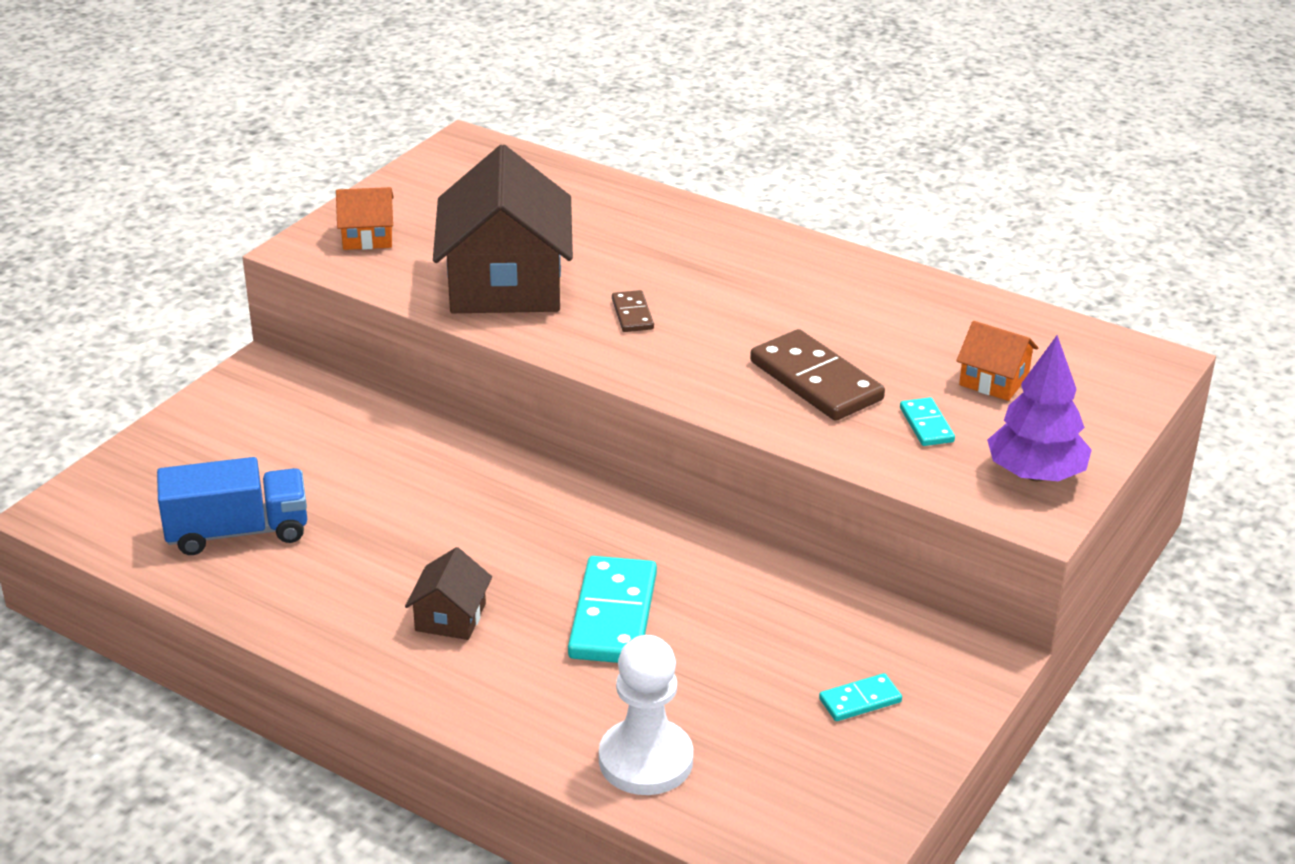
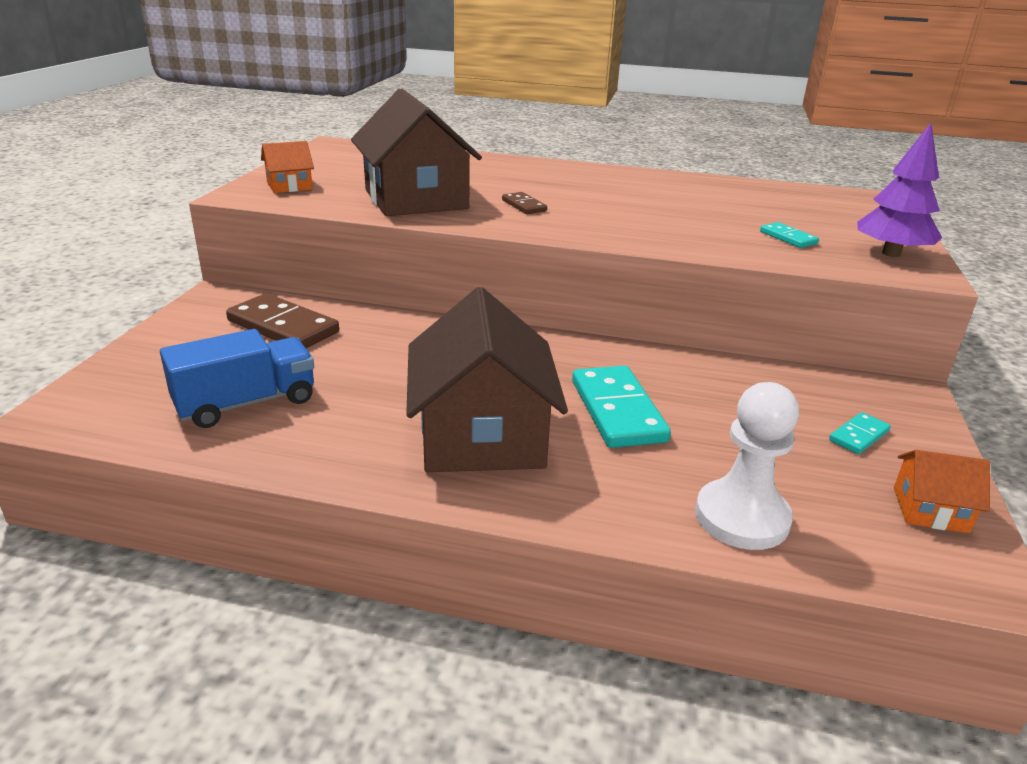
camera: 20 degrees left, 5 degrees down
brown house [405,547,492,640] -> brown house [406,287,568,472], size x2.19
brown domino [750,329,885,421] -> brown domino moved to [226,293,339,348]
orange house [956,321,1038,401] -> orange house moved to [894,450,990,533]

